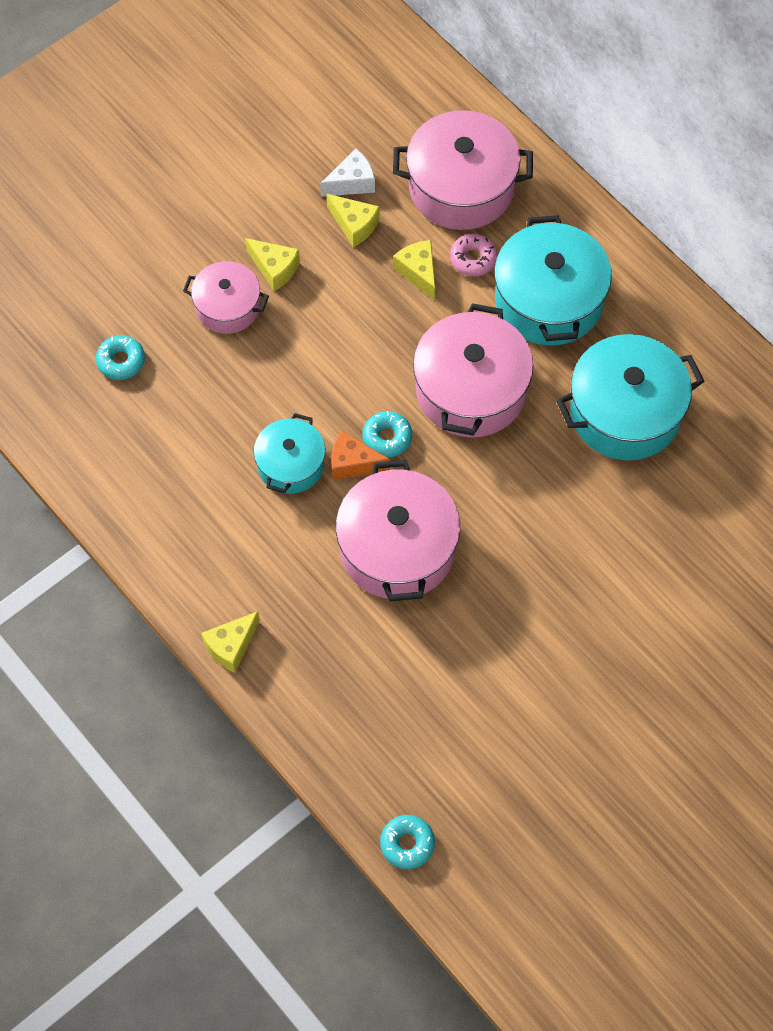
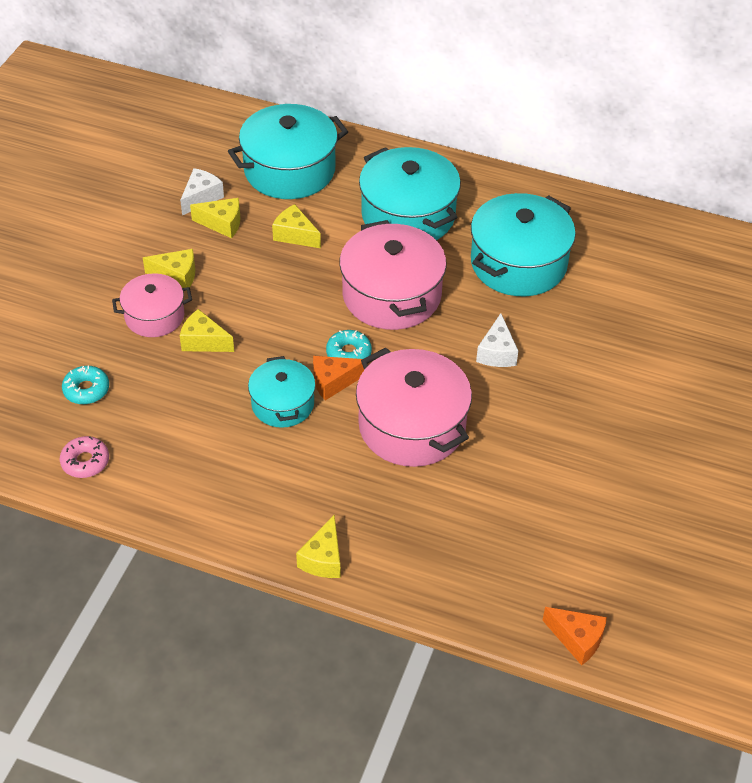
camera: 30 degrees left, 15 degrees down
turquoise donut [380,815,435,869] -> orange cheese [542,607,607,665]
pink pot [393,110,533,230] -> turquoise pot [228,104,348,199]
pink donut [450,234,498,276] -> pink donut moved to [60,436,109,478]
none -> yellow cheese [180,309,234,352]
none -> white cheese [476,313,518,367]

